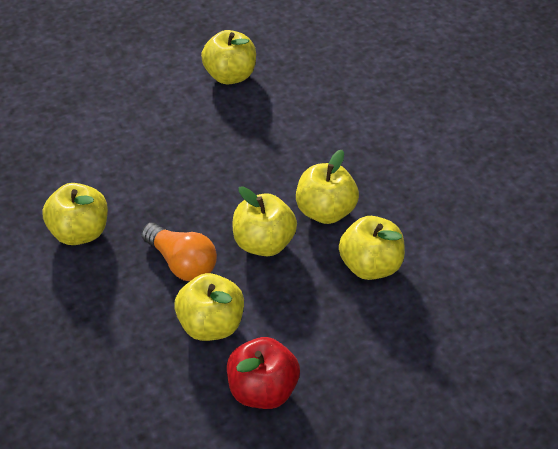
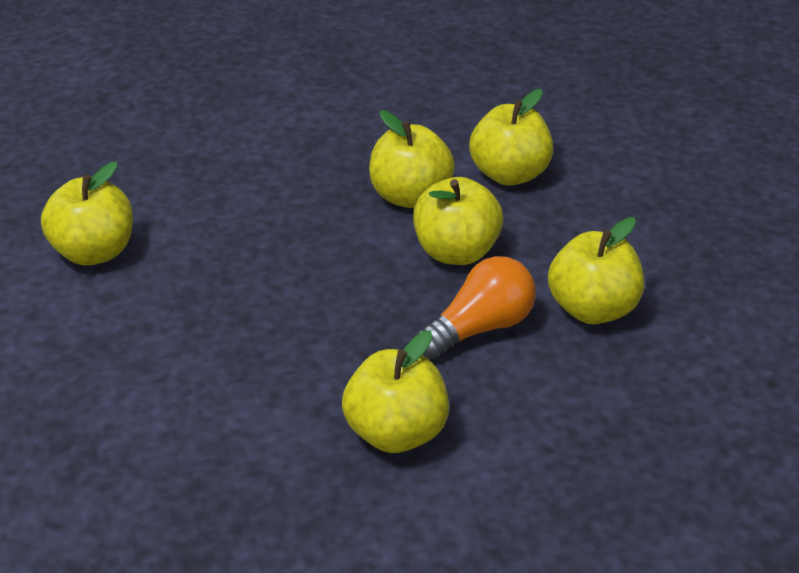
camera: 80 degrees left, 10 degrees down
red apple [227,337,300,409] -> none

